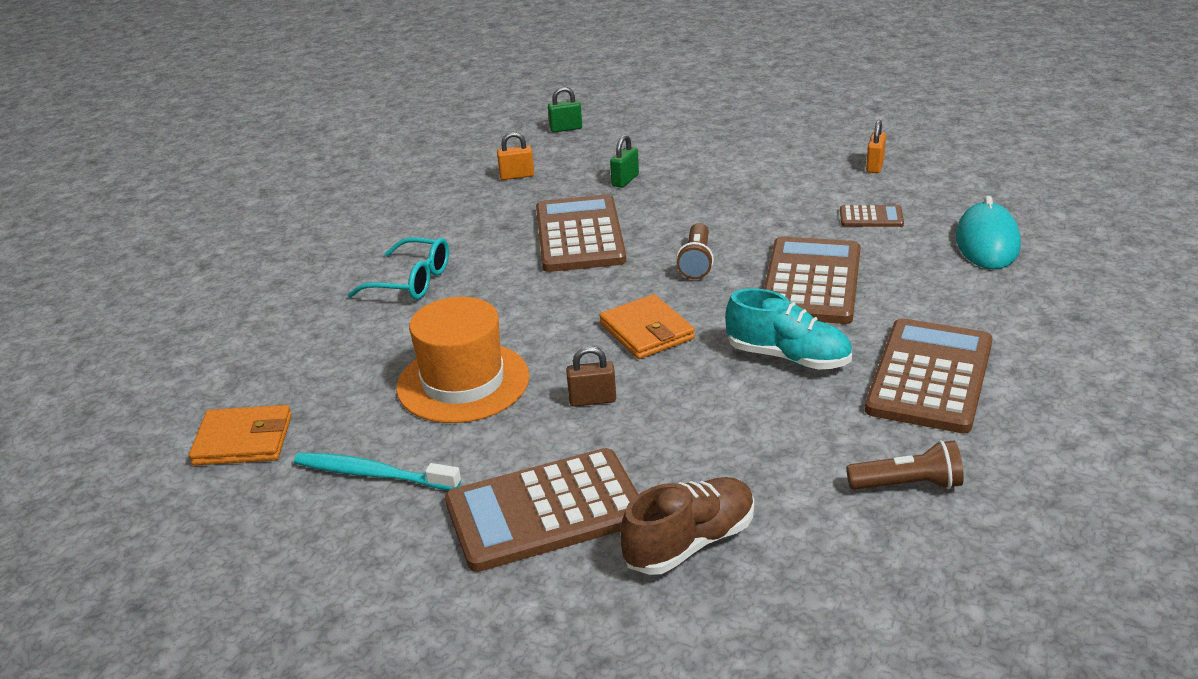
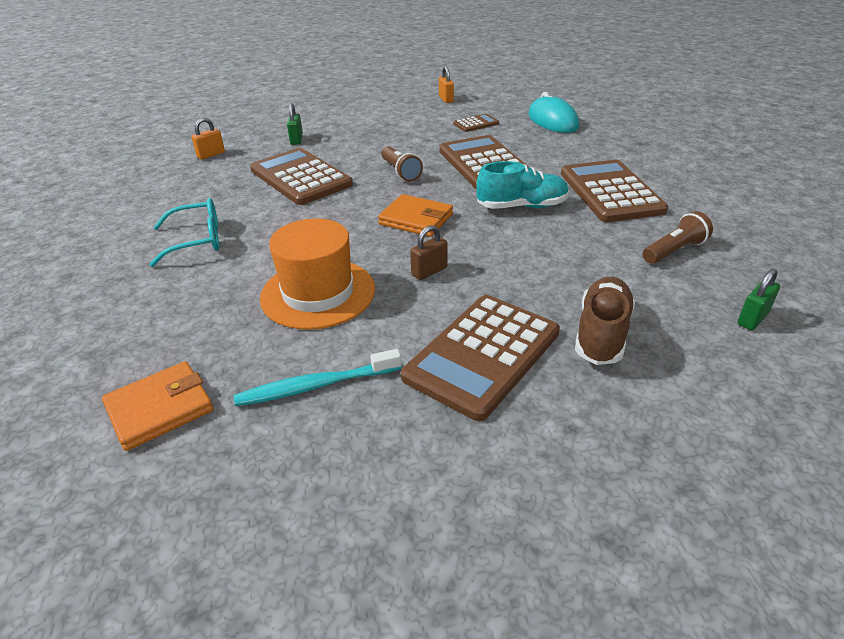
camera: 35 degrees left, 5 degrees up
green padlock [548,87,582,132] -> green padlock moved to [737,269,780,330]

